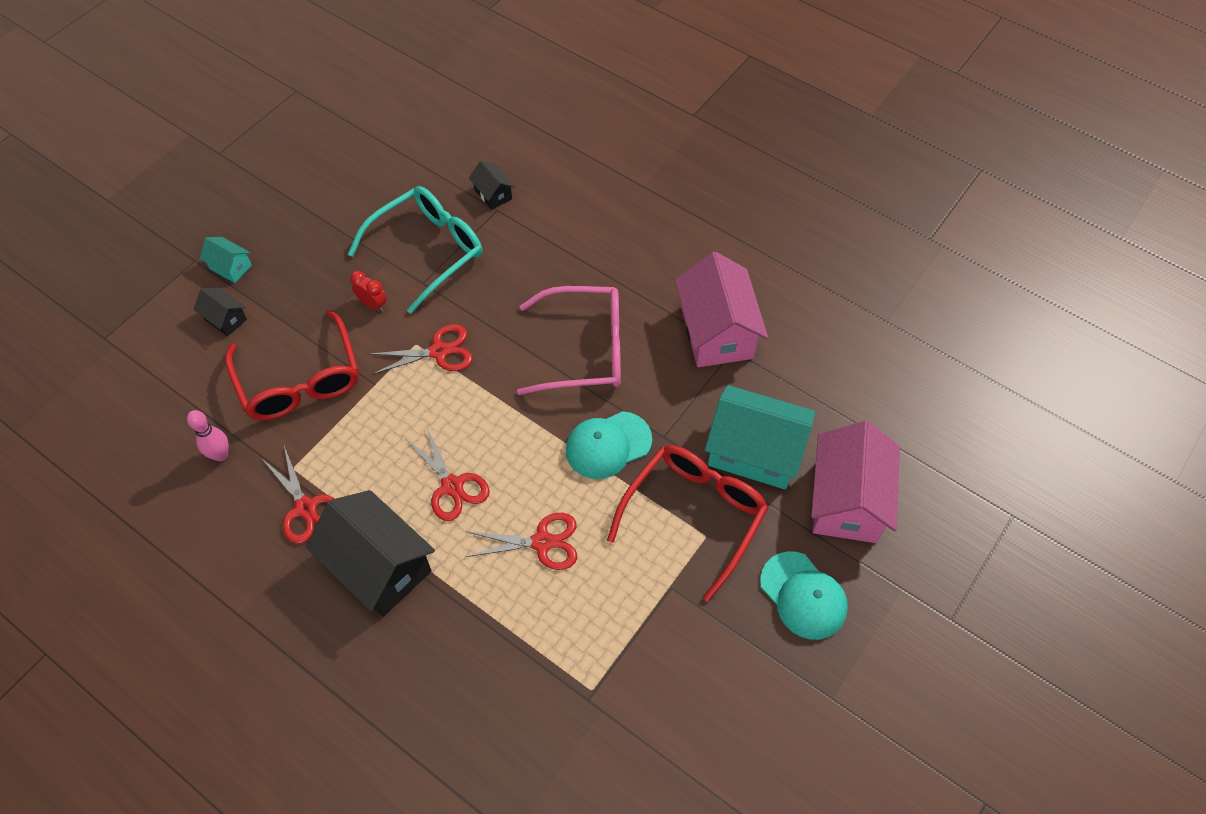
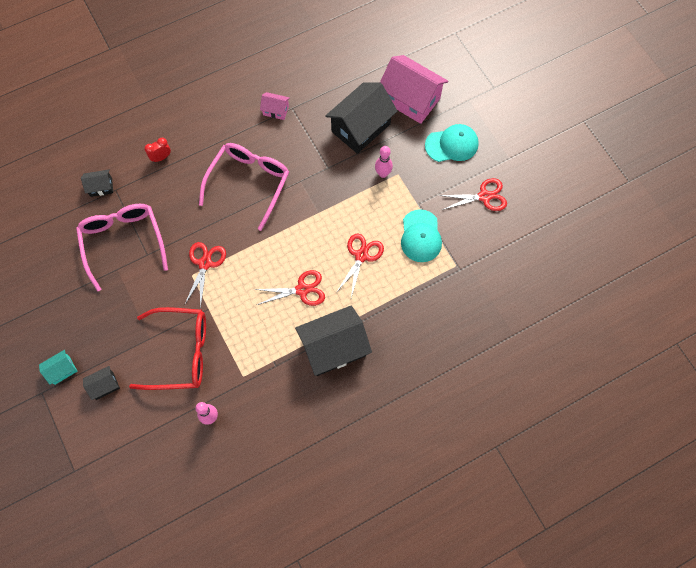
camera: 65 degrees left, 10 degrees up
red scissors [262,446,335,544] -> red scissors moved to [439,178,507,211]
turquoise glasses [348,186,482,314] -> pink glasses [76,204,168,291]
red clock [350,271,387,312] -> red clock moved to [144,138,171,162]
turquoise cap [566,411,652,479] -> turquoise cap moved to [401,209,442,262]
red glasses [607,445,768,602] -> pink bowling pin [375,146,393,178]
pink house [675,252,768,367] -> pink house [260,92,290,120], size x0.47
turquoise house [705,385,815,490] -> black house [325,82,397,154]

